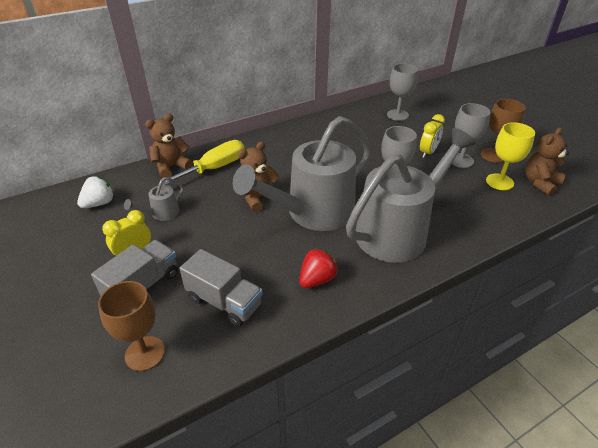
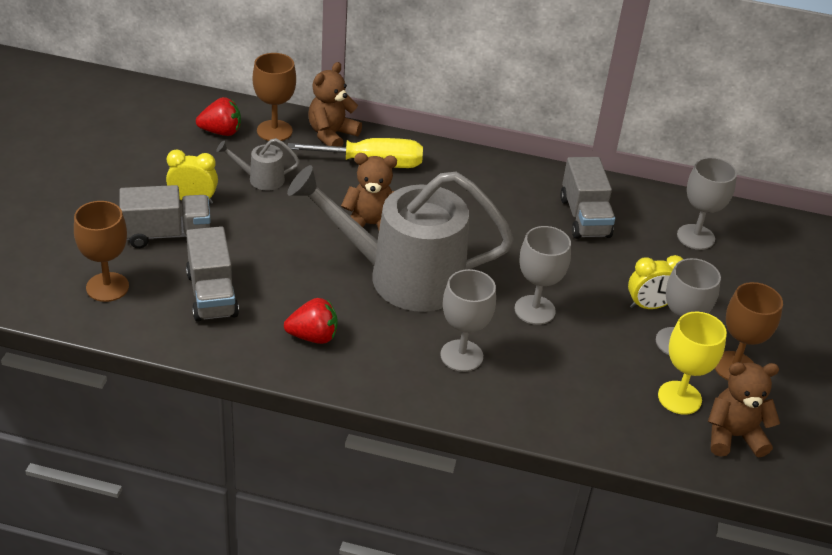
camera: 40 degrees right, 0 degrees up
white strawberry [77,176,114,208] -> red strawberry [196,97,241,136]
brown teddy bear [145,113,193,178] -> brown teddy bear turned 60 degrees counterclockwise [308,62,362,147]
grey watering can [346,128,476,263] -> grey goblet [440,269,496,372]
none -> brown goblet [253,53,296,141]
none -> grey truck [560,157,615,239]

